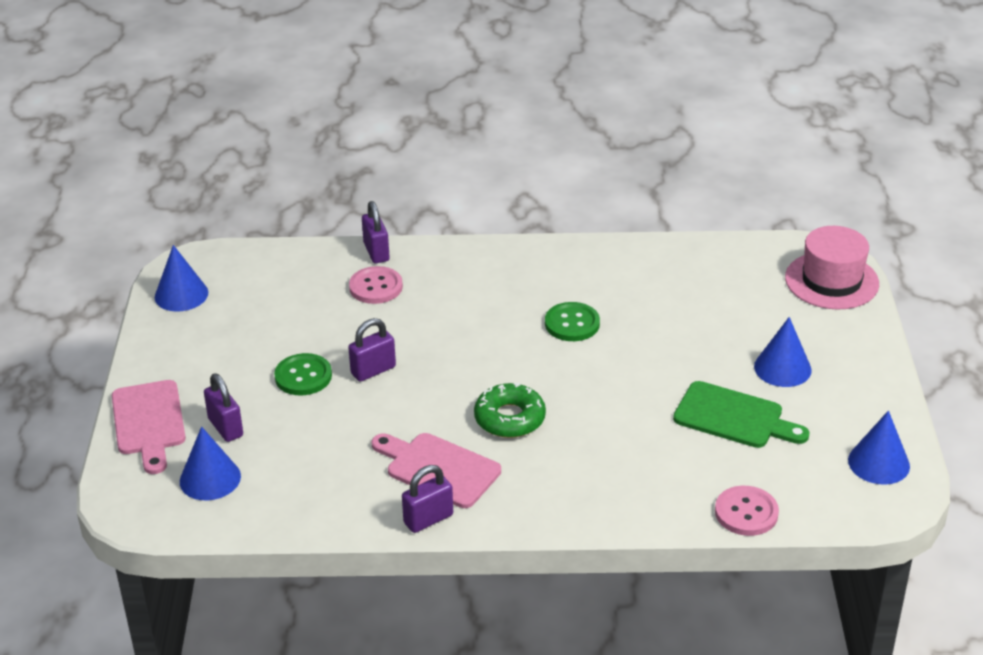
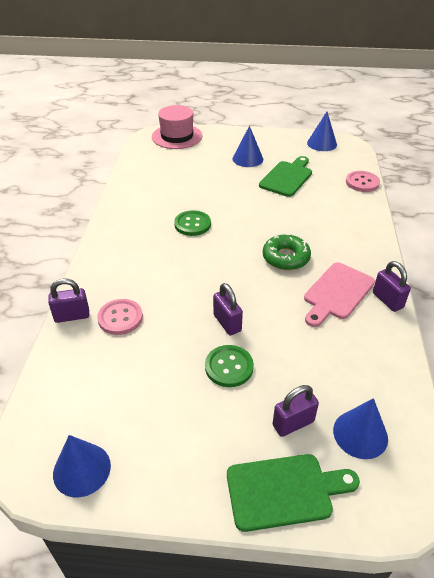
camera: 85 degrees left, 5 degrees up
pink cutting board [112,380,186,474] -> green cutting board [227,454,360,532]

